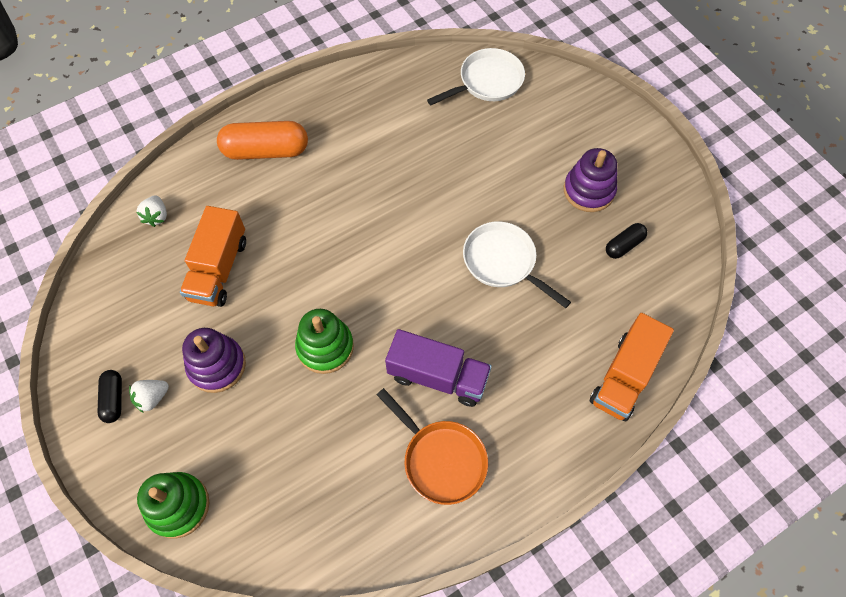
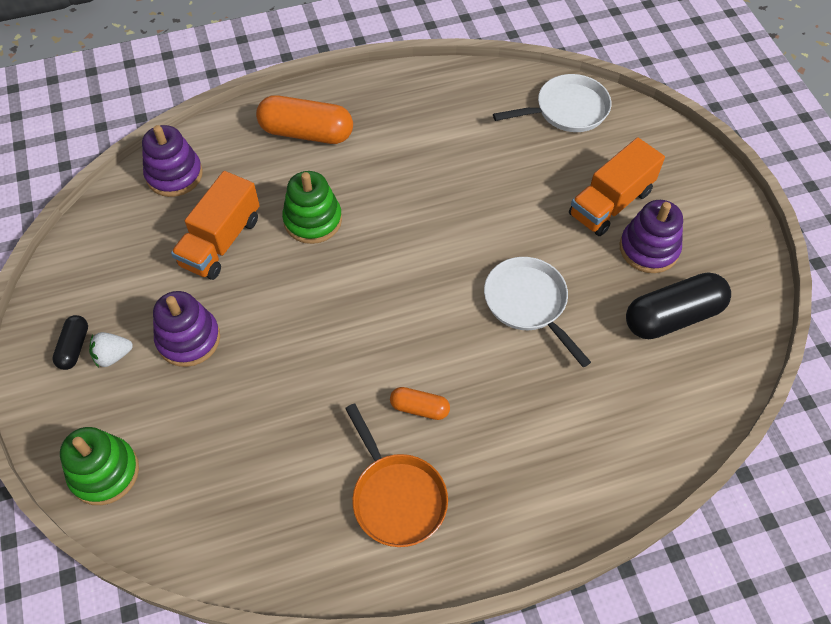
camera: 15 degrees right, 5 degrees down
white strawberry [136,195,167,227] -> purple stacking toy [142,125,203,197]
green stacking toy [295,309,354,374] -> green stacking toy moved to [282,171,342,244]
purple truck [385,329,492,407] -> orange capsule [390,387,450,420]
orange truck [590,313,674,421] -> orange truck moved to [569,137,665,236]
black capsule [606,223,647,259] -> black capsule [626,272,731,339], size x1.92

